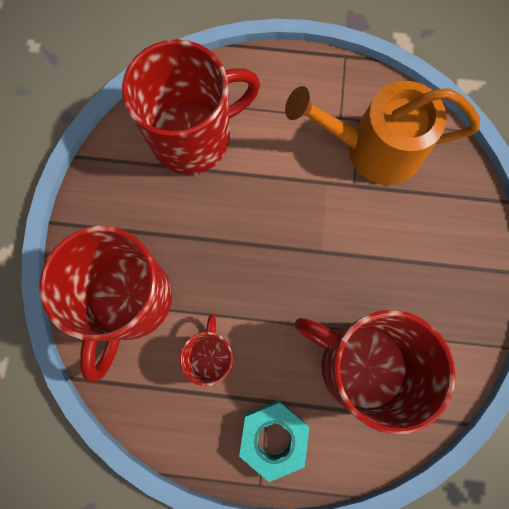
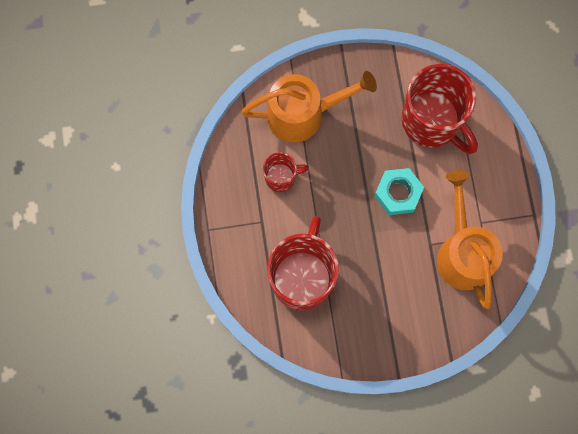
camera: 75 degrees right, 0 degrees up
red mug [39,226,172,383] -> orange watering can [241,71,377,142]
turquoise nut [239,400,310,482] -> turquoise nut moved to [374,168,424,215]

